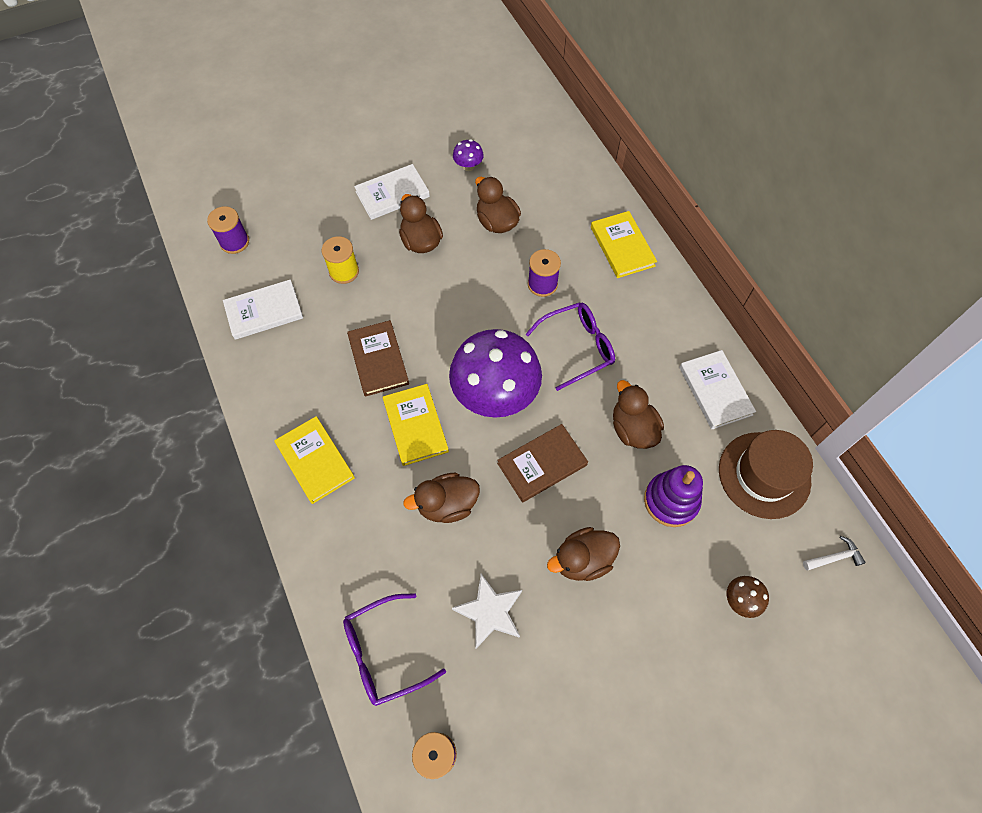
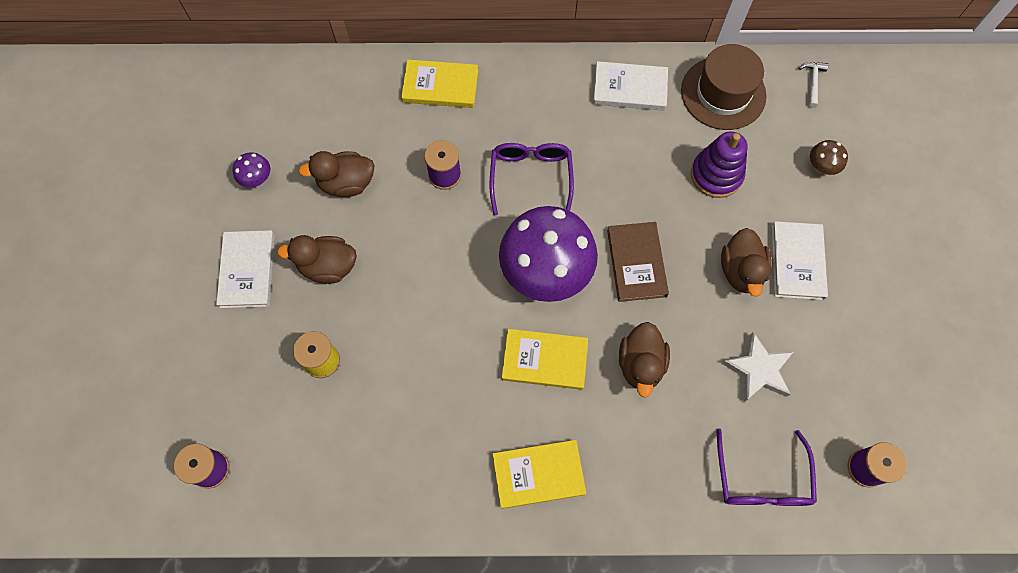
camera: 65 degrees left, 5 degrees up
white book [223,279,303,340] -> white book moved to [771,221,828,300]
brown book [347,320,409,397] -> none
brown duck [613,380,664,449] -> none

